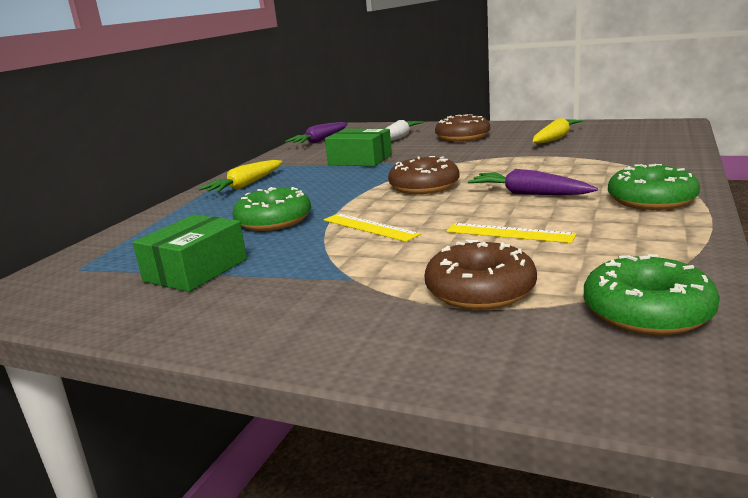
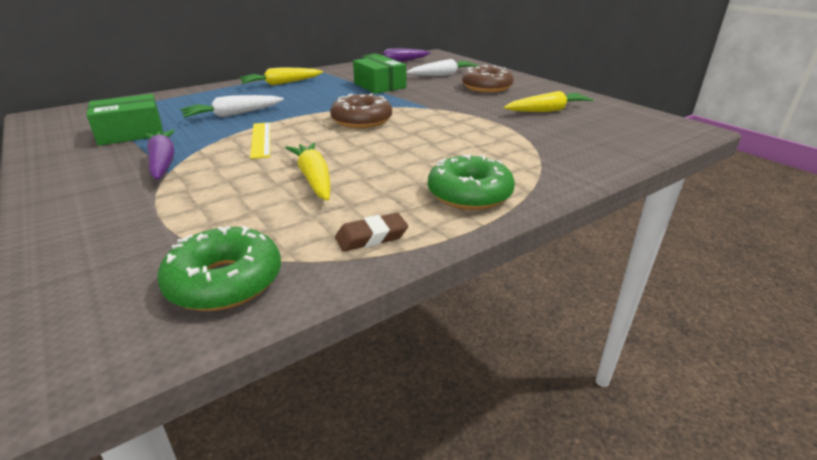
camera: 30 degrees right, 10 degrees up
green donut [233,187,311,231] -> white carrot [180,95,284,118]
brown donut [424,240,537,310] -> none
yellow ruler [446,223,577,243] -> yellow carrot [285,142,330,201]
purple carrot [468,169,598,195] -> purple carrot moved to [144,130,175,180]
none -> brown eraser [335,213,408,251]

